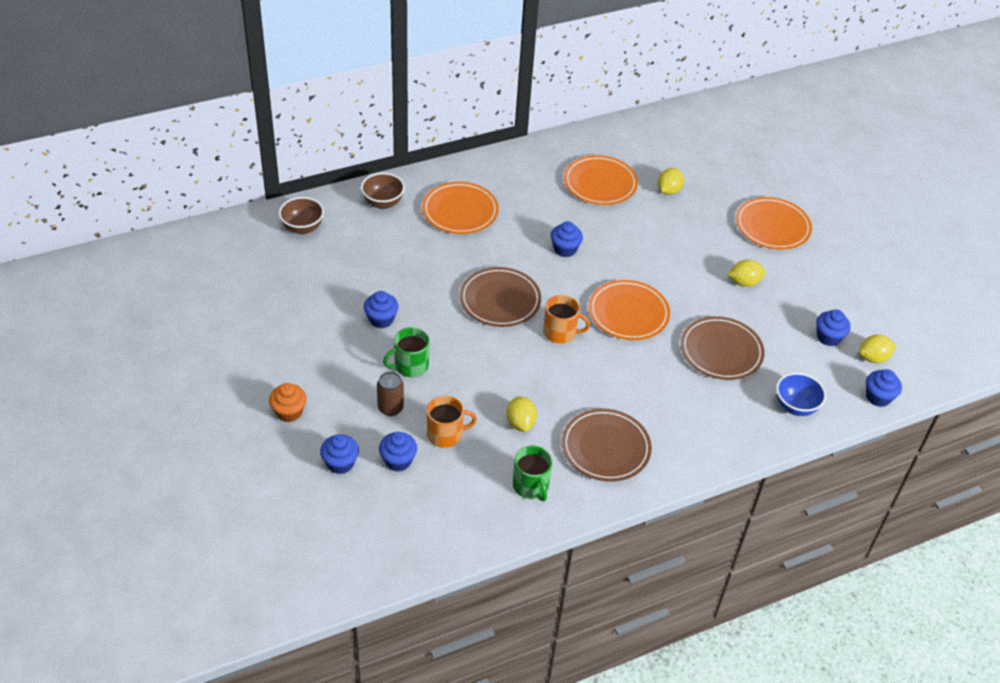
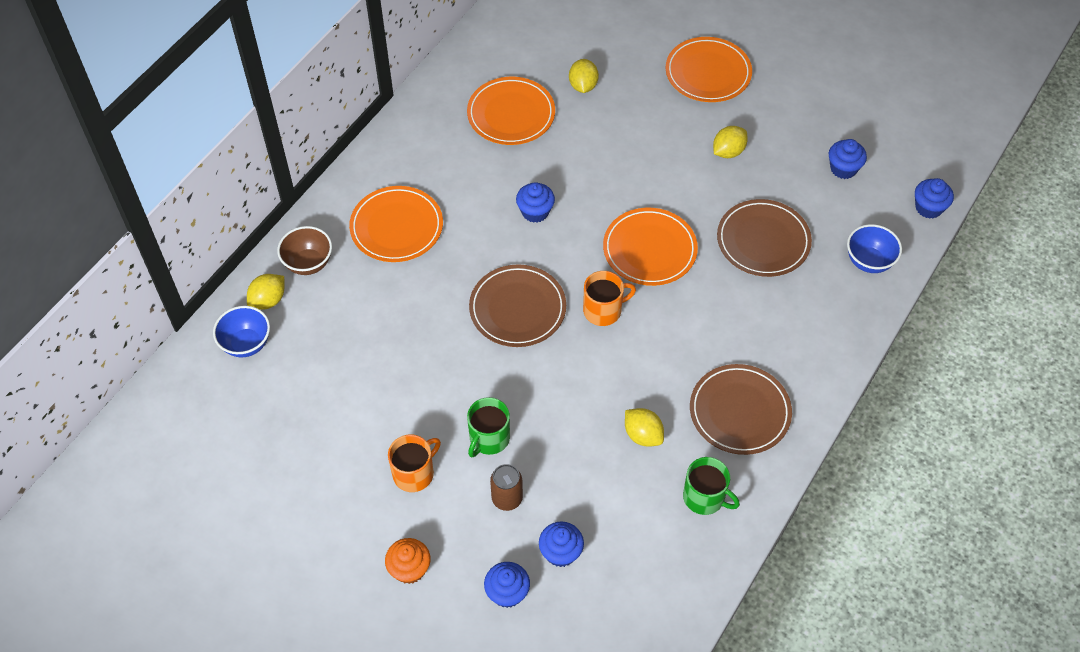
camera: 30 degrees left, 10 degrees up
brown bowl [279,197,324,234] -> blue bowl [213,306,270,357]
blue cupcake [364,291,399,328] -> none
orange mug [427,396,477,448] -> orange mug moved to [388,434,441,492]
yellow lemon [858,335,896,363] -> yellow lemon moved to [247,274,284,310]

